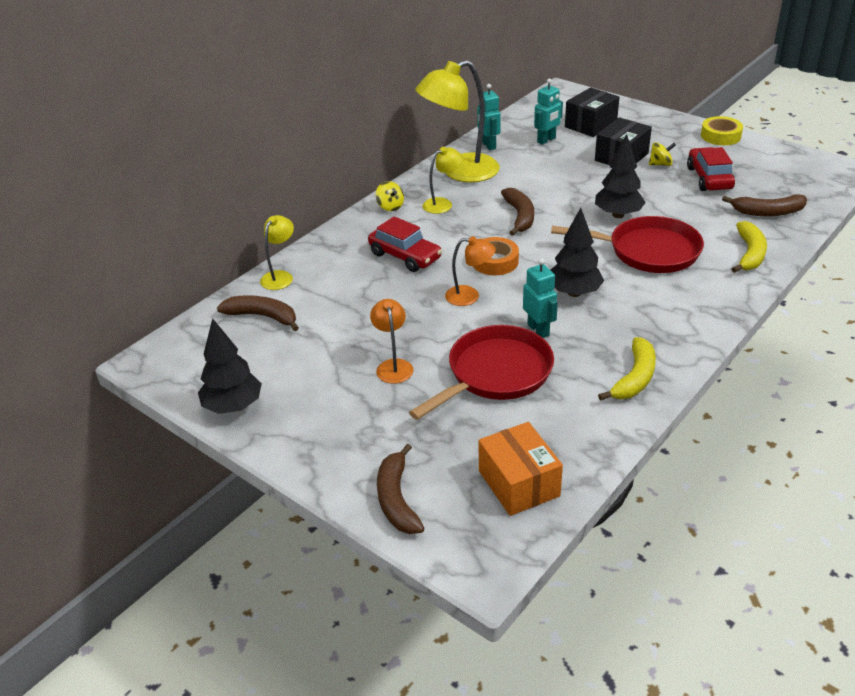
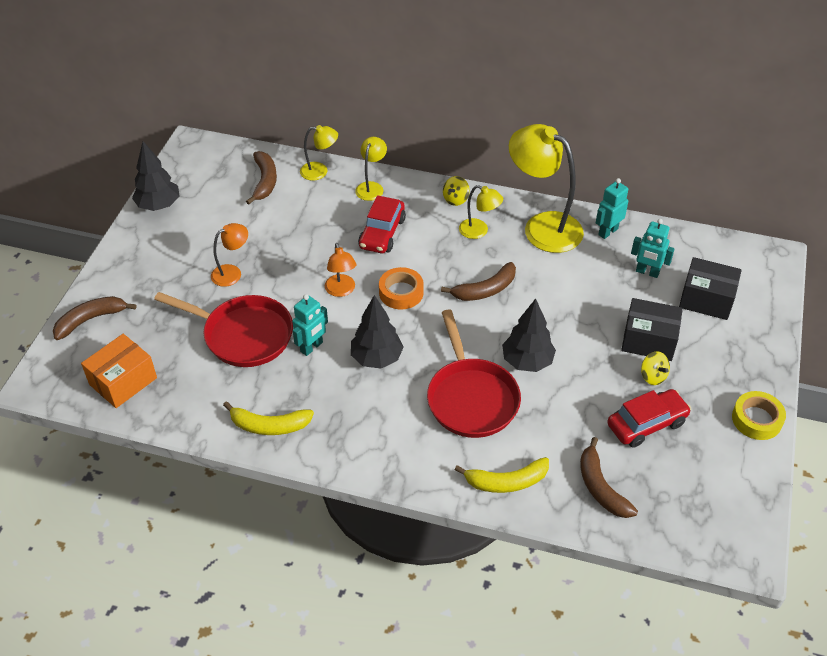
camera: 65 degrees right, 10 degrees up
none -> yellow lamp [355,137,387,201]

